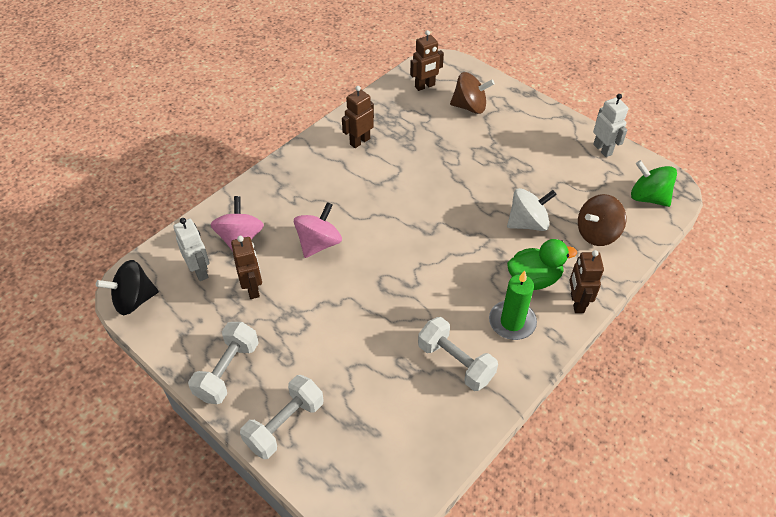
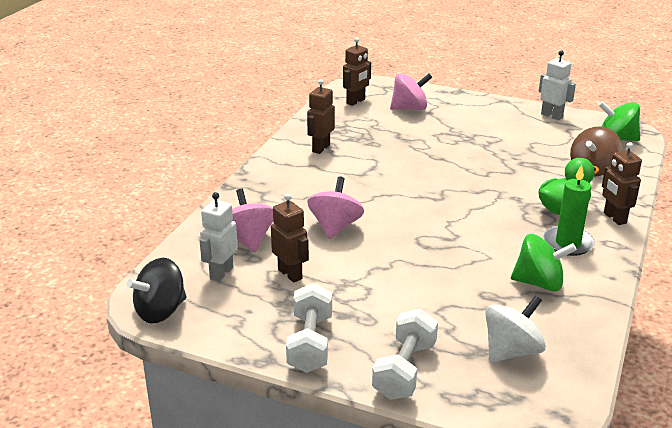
camera: 20 degrees left, 20 degrees down
white robot [173,218,210,281] -> white robot turned 105 degrees counterclockwise [199,192,238,282]
white dumbbell [418,317,498,391] -> green spinning top [511,234,577,292]
brown spinning top [450,72,495,114] -> pink spinning top [390,73,432,110]
white spinning top [507,188,557,231] -> white spinning top moved to [485,295,546,363]

